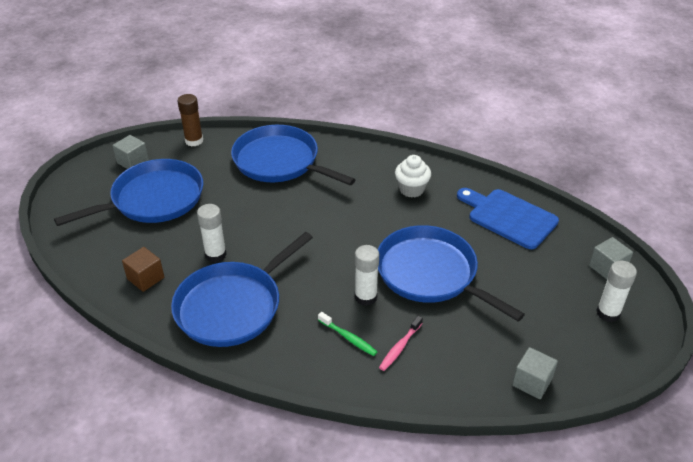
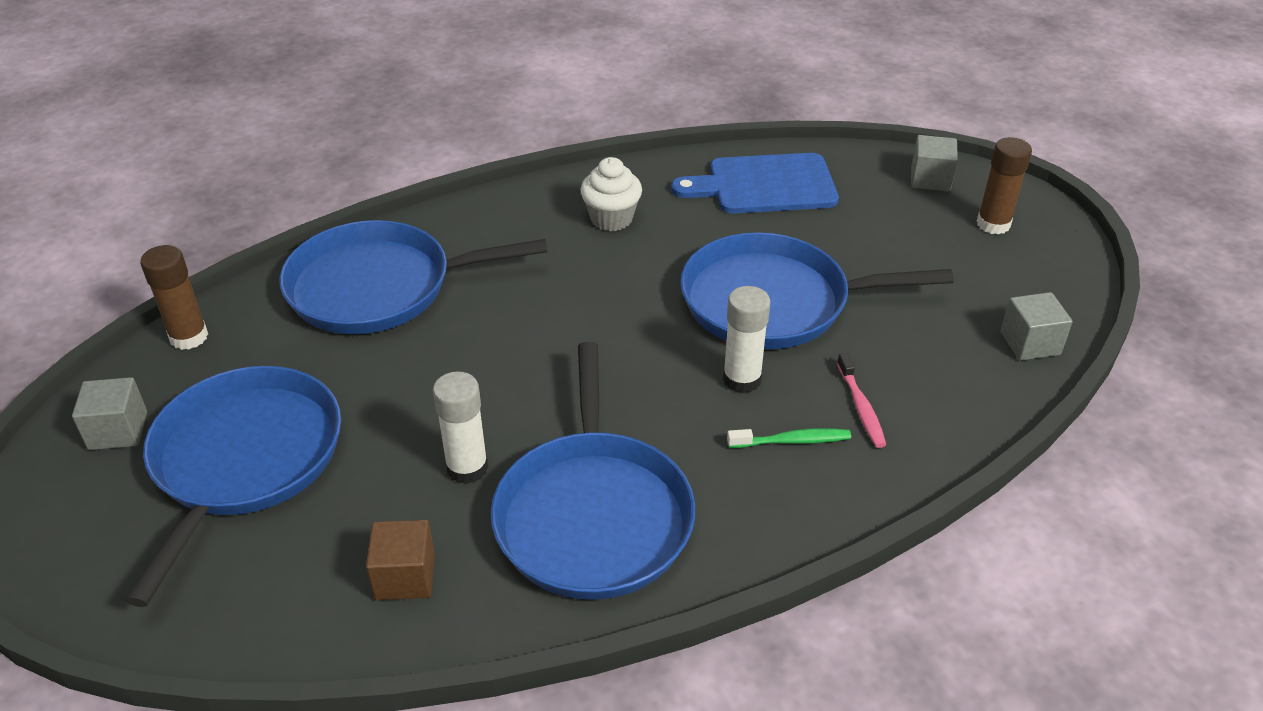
camera: 45 degrees left, 0 degrees up
white glue stick [596,261,637,322] -> brown glue stick [977,137,1032,235]

